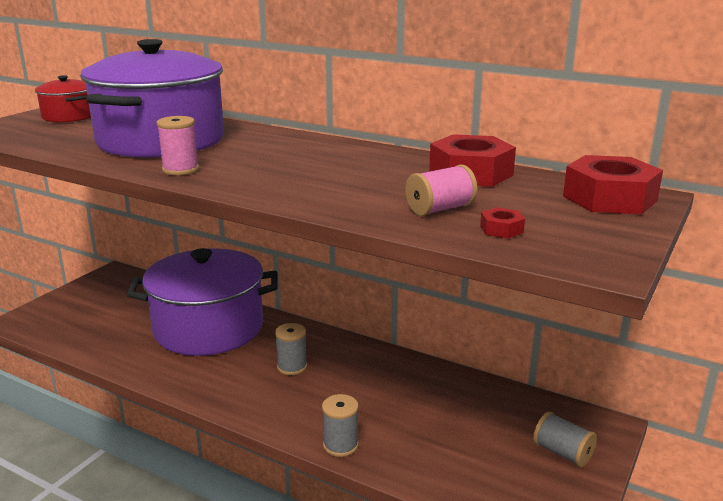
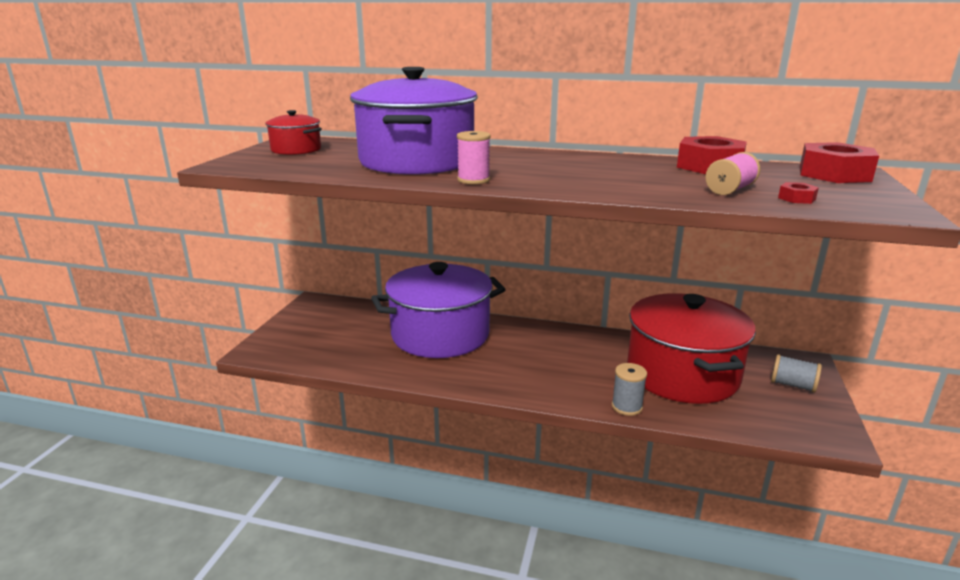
camera: 15 degrees left, 0 degrees up
grey spool [275,323,307,375] -> none
none -> red pot [627,293,756,404]

